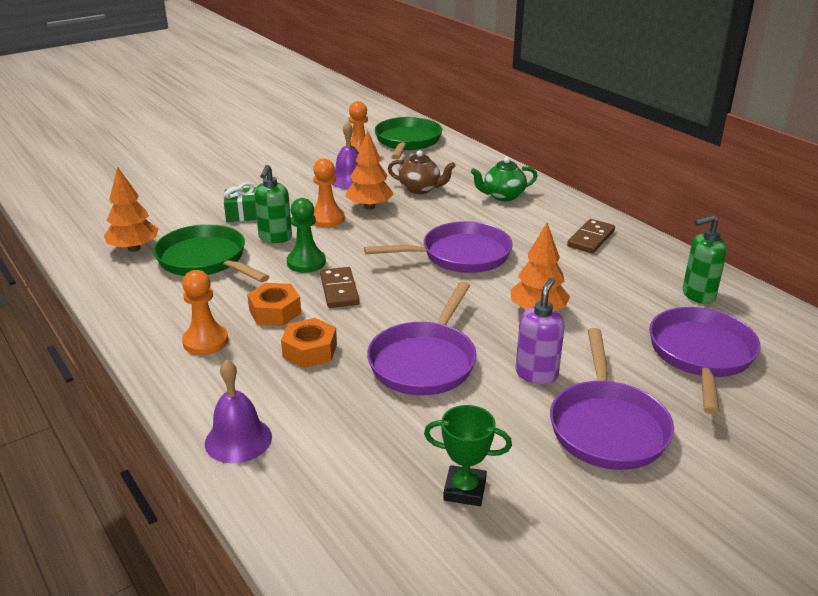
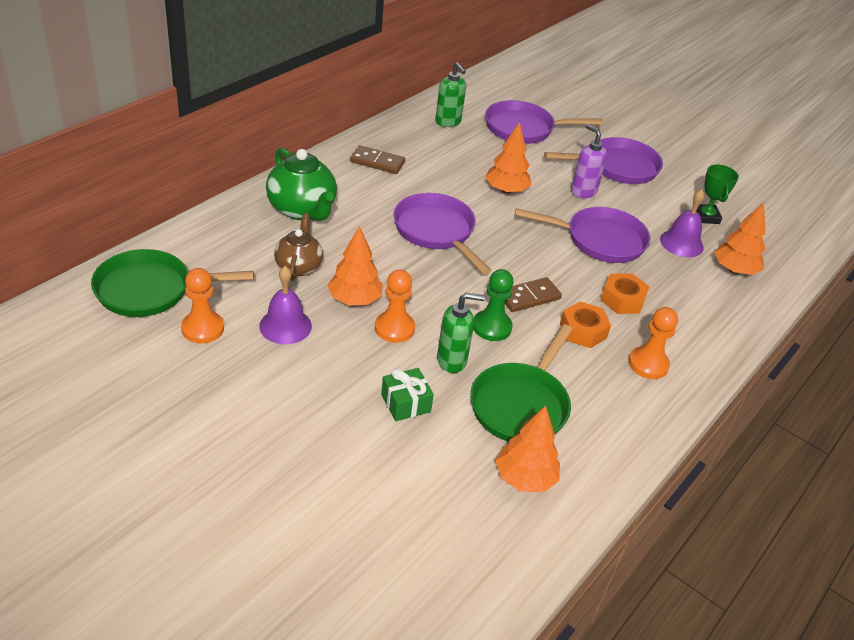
camera: 110 degrees left, 10 degrees up
purple bell [205,360,272,463] -> purple bell moved to [660,189,705,257]
green teapot [471,157,538,201] -> green teapot [266,147,337,221], size x1.56
purple soap dispenser [515,278,565,384] -> purple soap dispenser turned 45 degrees clockwise [571,124,608,198]
none -> orange tree [714,202,766,275]

